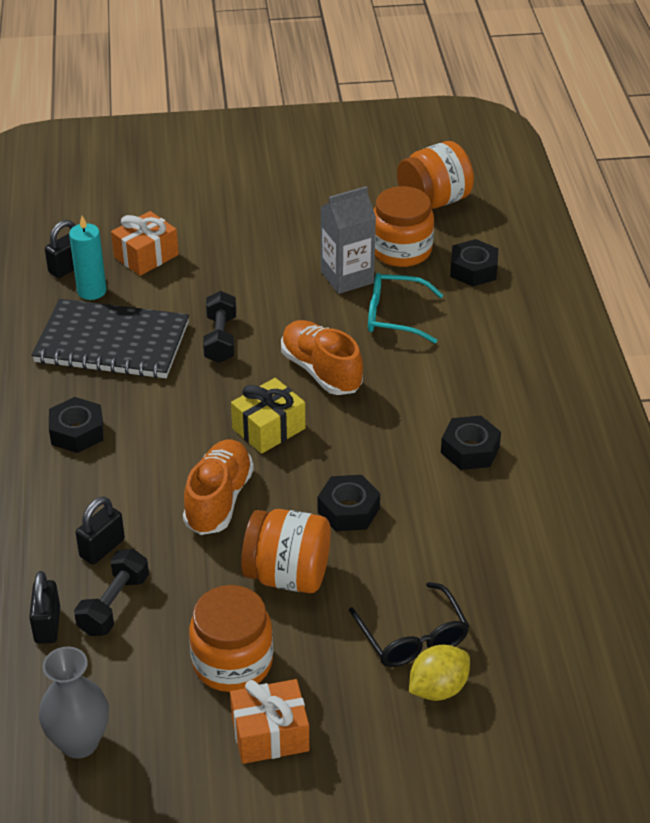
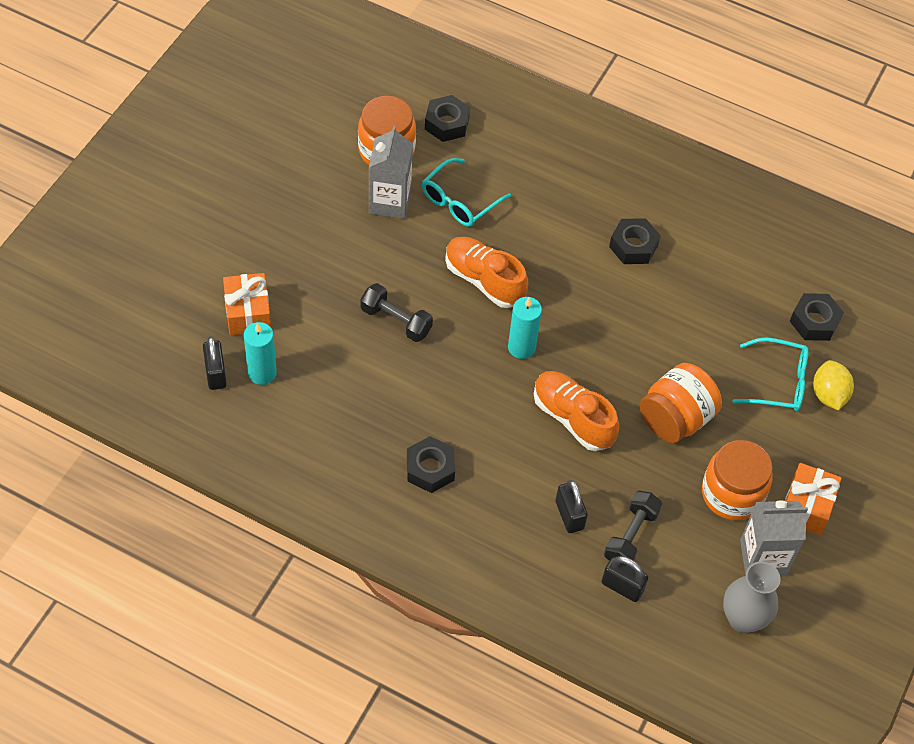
camera: 60 degrees left, 15 degrees up
black notebook [32,299,189,379] -> none
black dumbbell [74,549,149,636] -> black dumbbell turned 60 degrees clockwise [604,491,662,561]
yellow gift [231,378,305,454] -> turquoise candle [508,297,542,359]
orange shoe [281,320,363,395] -> orange shoe turned 45 degrees clockwise [445,237,528,308]
black nut [318,475,380,531] -> black nut moved to [790,293,844,341]
black glasses [349,582,469,667] -> turquoise glasses [732,338,809,411]
orange jar [397,141,474,209] -> none
none -> grey carton [740,500,808,576]

